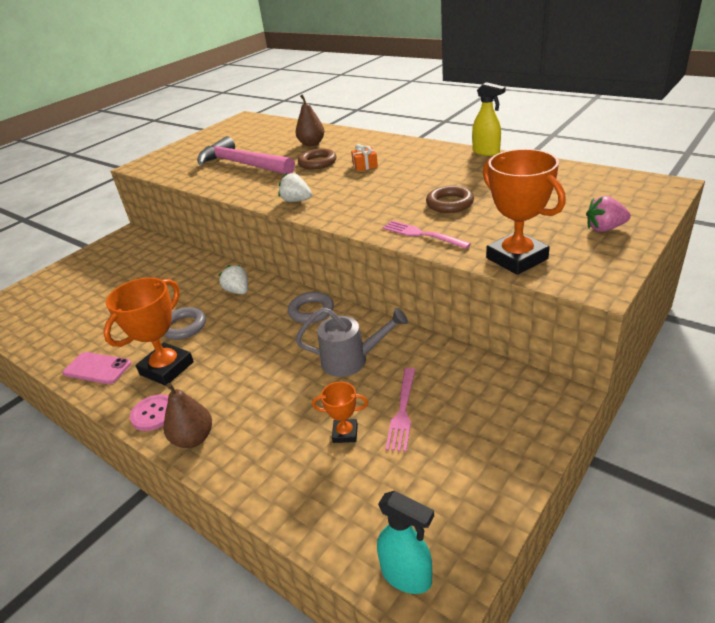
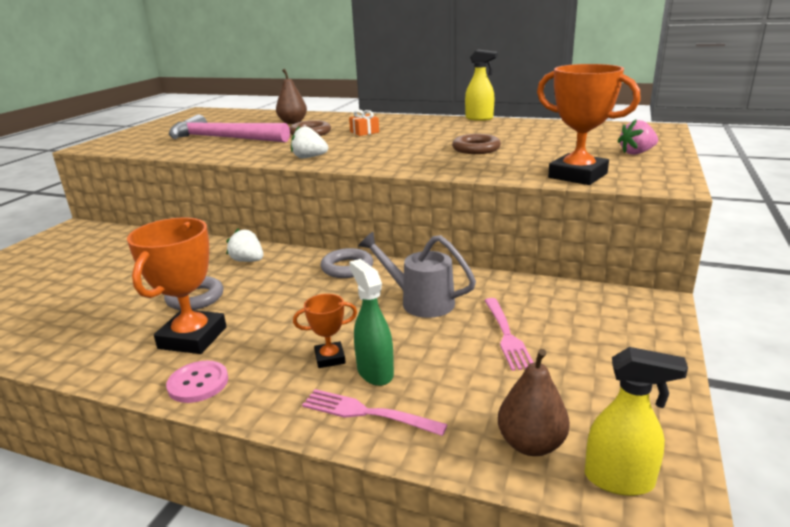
camera: 20 degrees left, 10 degrees down
pink phone [63,352,131,384] -> none
brown pear [164,383,212,448] -> brown pear moved to [498,349,570,456]
grey watering can [296,308,408,377] -> grey watering can turned 135 degrees counterclockwise [358,232,476,318]
orange trophy [312,382,368,443] -> orange trophy moved to [293,294,357,368]
turquoise spray bottle [377,490,434,594] -> yellow spray bottle [585,347,688,496]
pink fork [382,220,471,249] -> pink fork moved to [302,389,448,436]
none -> green spray bottle [349,259,394,386]

